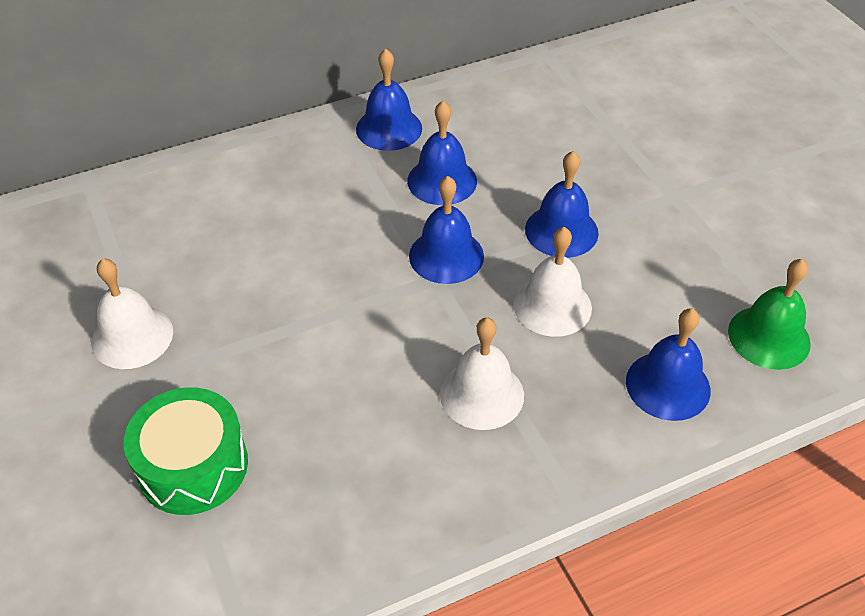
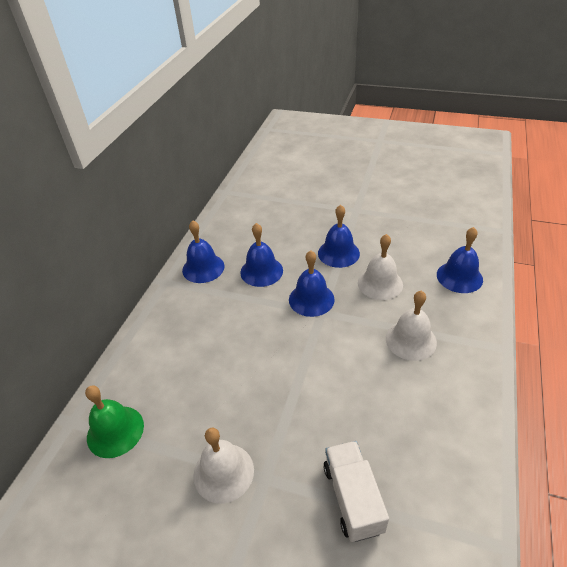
camera: 45 degrees left, 5 degrees down
green drum [123,387,248,515] -> white truck [324,441,389,542]
green bell [728,259,811,370] -> green bell moved to [85,385,144,458]

